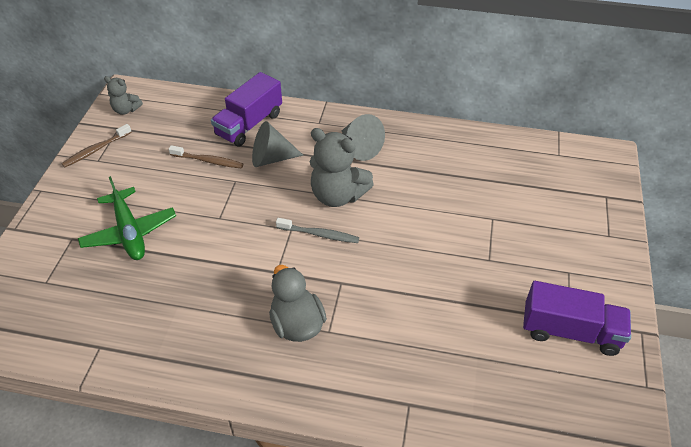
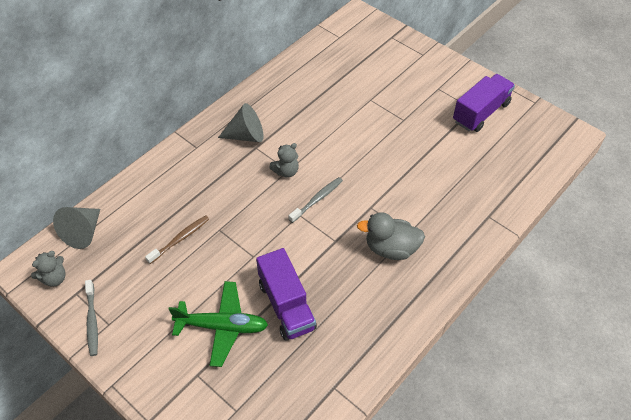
camera: 60 degrees left, 5 degrees up
brown toothbrush [61,124,132,168] -> grey toothbrush [85,280,98,356]
purple truck [211,72,282,147] -> purple truck moved to [256,248,317,341]
grey cone [252,121,303,167] -> grey cone moved to [53,207,100,249]
grey teddy bear [310,128,374,207] -> grey teddy bear [269,143,299,177], size x0.54

